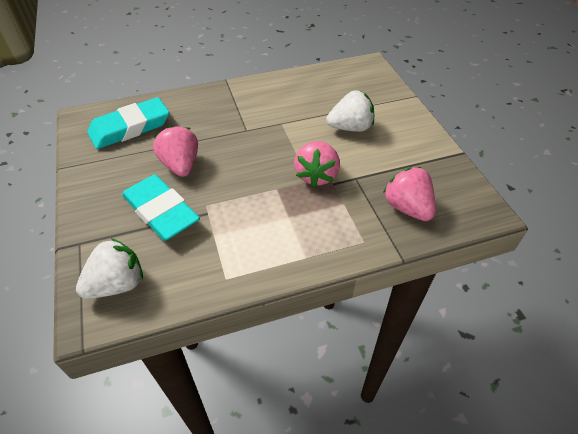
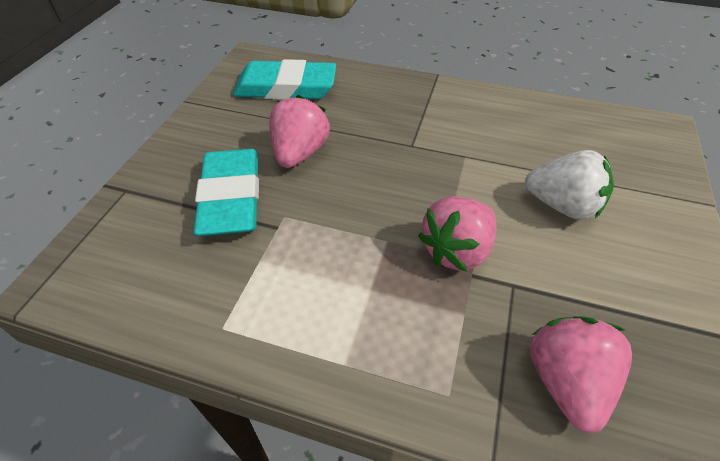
camera: 35 degrees right, 0 degrees up
white strawberry [76,238,143,299] -> none

